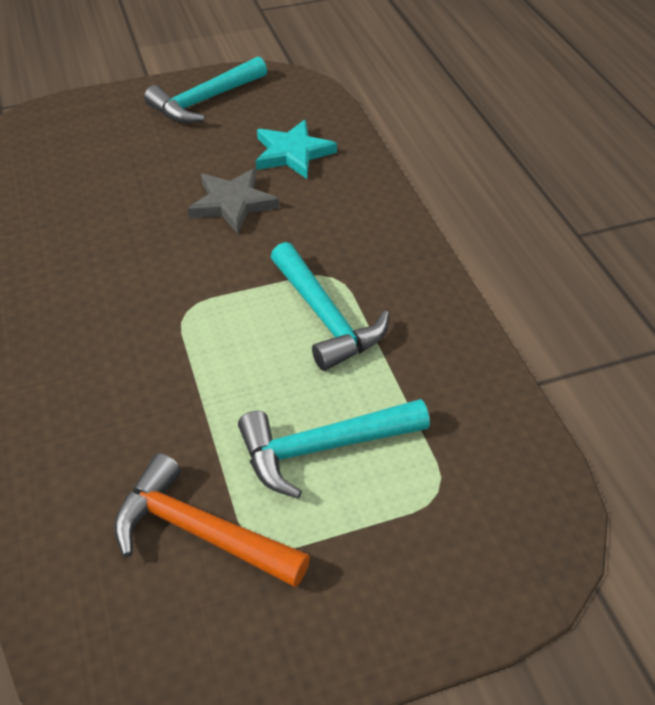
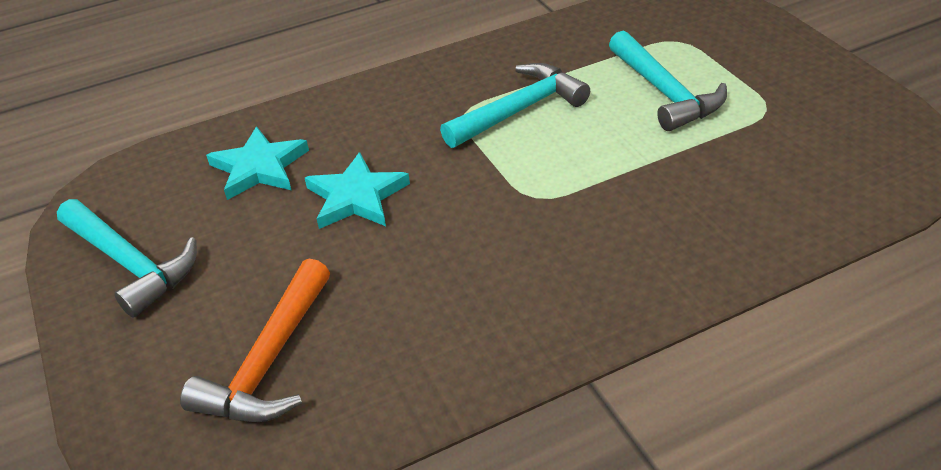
camera: 95 degrees left, 5 degrees down
orange hammer [114,453,310,588] -> orange hammer moved to [180,259,330,422]
grey star [188,168,279,234] -> turquoise star [305,152,410,229]

